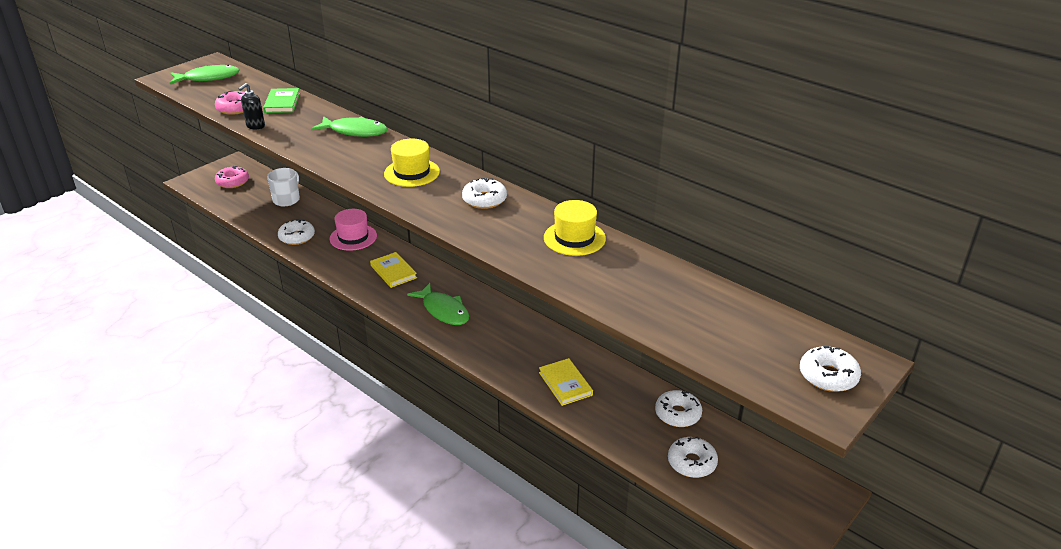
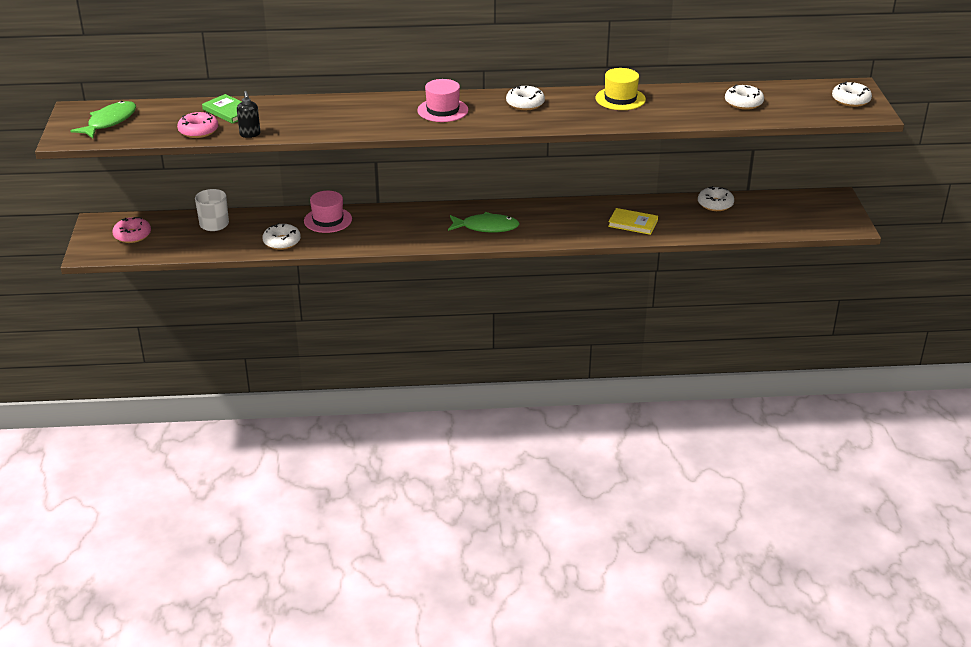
camera: 45 degrees left, 0 degrees up
green fish [311,116,387,137] -> none
yellow book [370,252,417,288] -> none
yellow hat [384,139,440,187] -> pink hat [417,79,468,122]
white donut [668,436,718,478] -> white donut moved to [725,85,764,110]

